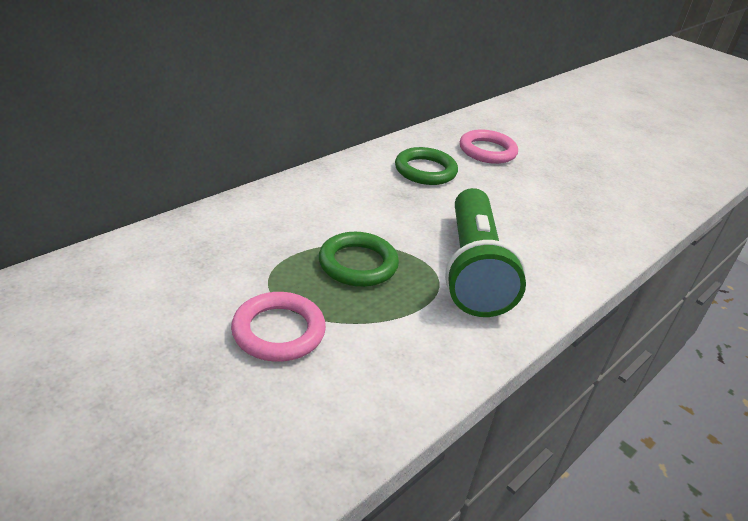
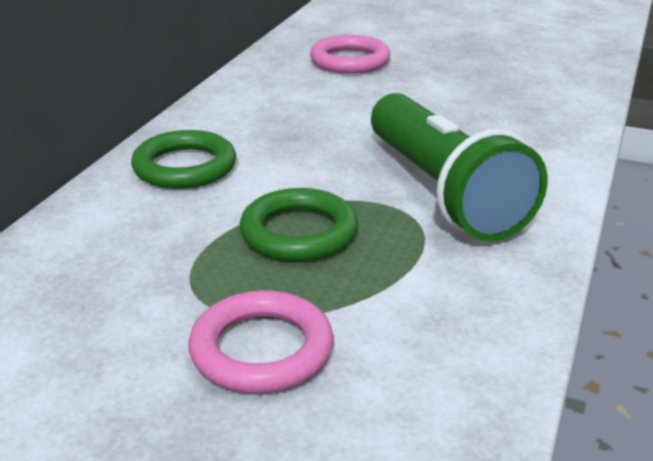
camera: 20 degrees left, 5 degrees down
green ring [395,147,458,185] -> green ring moved to [131,130,236,189]

